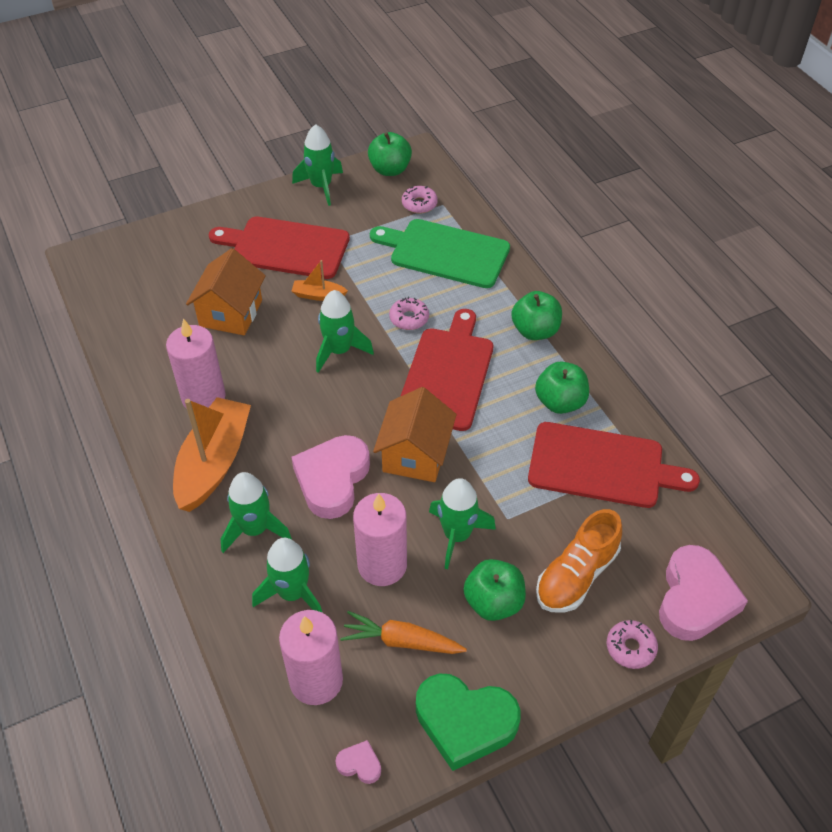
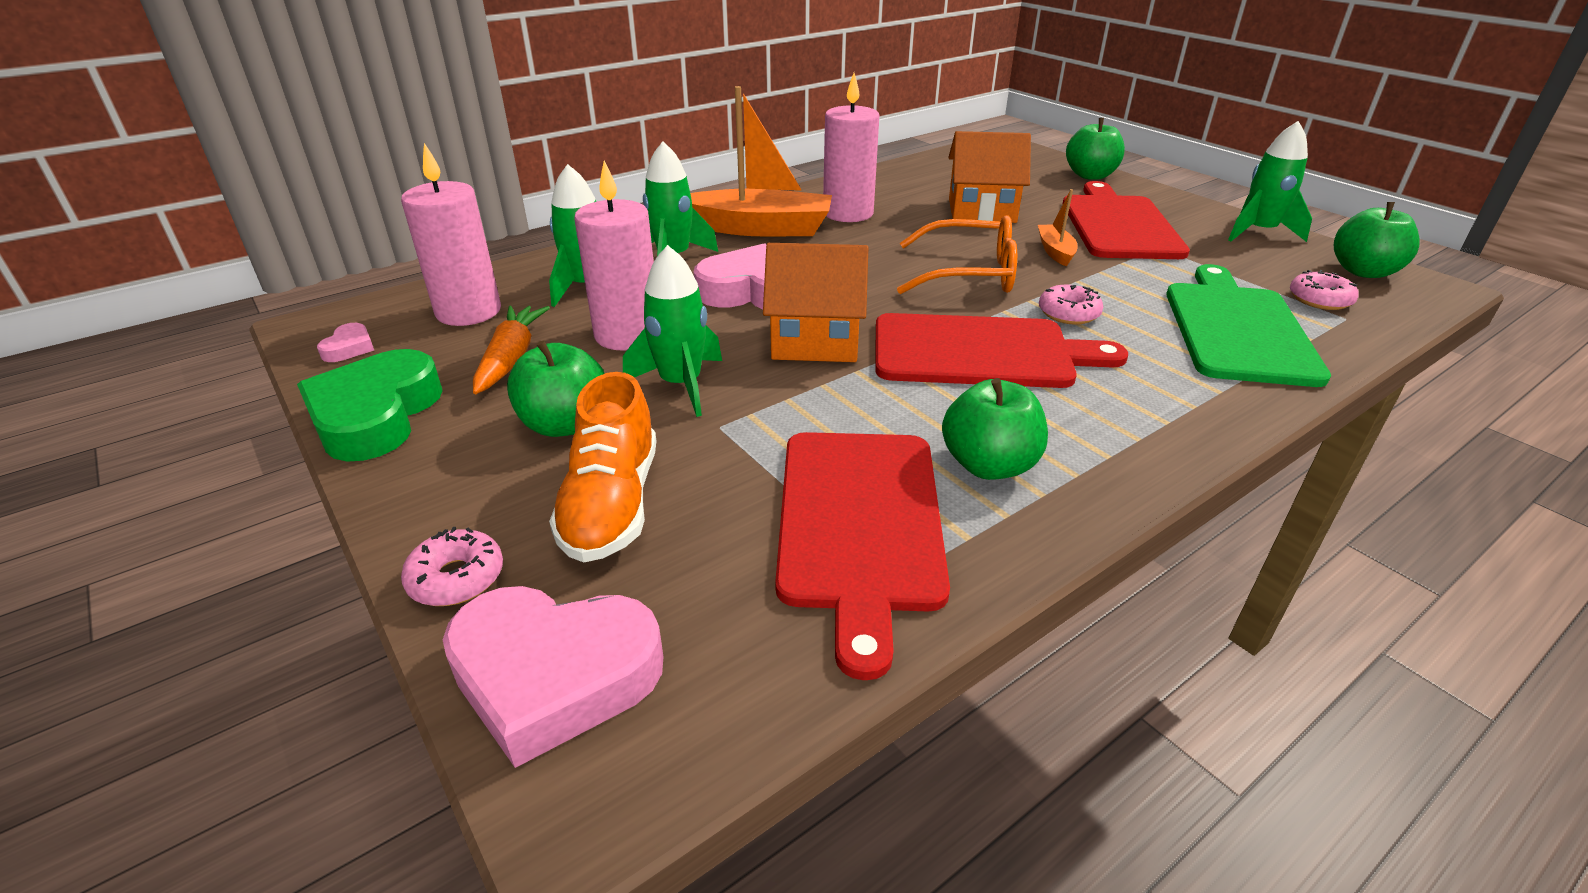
camera: 80 degrees right, 15 degrees down
green rocket [316,290,374,373] -> orange glasses [897,215,1017,294]
green apple [511,291,562,340] -> green apple moved to [1066,118,1125,180]
orange shoe [536,509,622,613] -> orange shoe turned 120 degrees counterclockwise [549,372,656,562]

